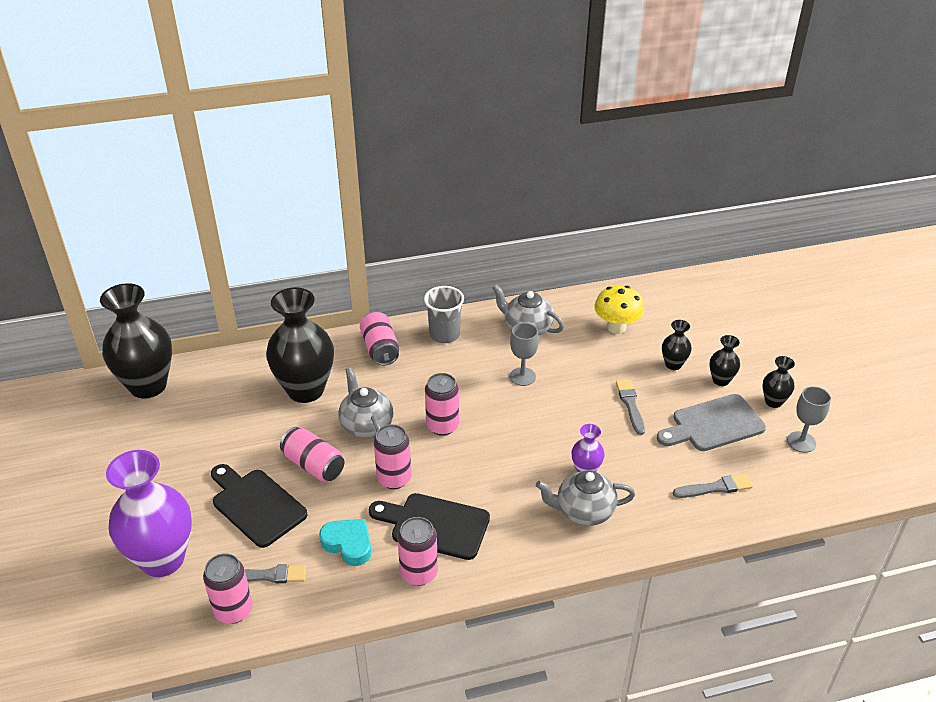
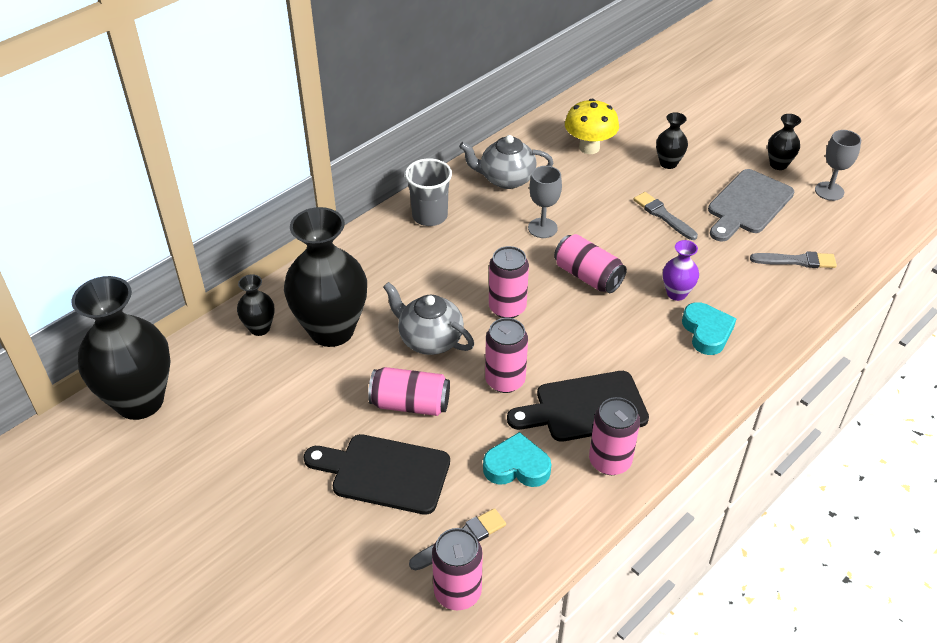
camera: 30 degrees left, 5 degrees up
purple vase [106,450,192,577] -> none
pink can [360,311,399,366] -> pink can moved to [554,234,627,293]
grey teapot [536,470,635,526] -> turquoise heart [682,302,737,355]
grey brush [673,474,753,498] -> grey brush turned 45 degrees clockwise [750,251,837,268]
black vase [709,335,740,386] -> black vase moved to [237,274,275,336]

